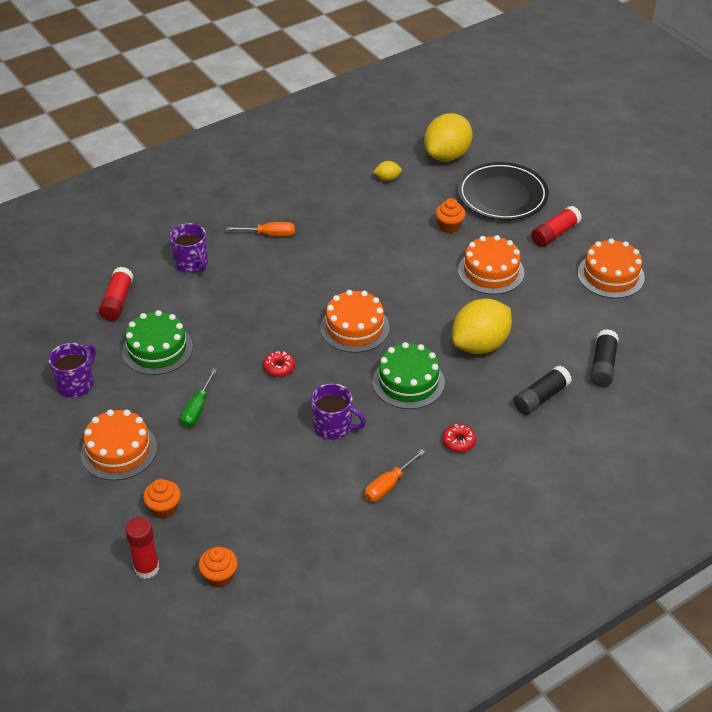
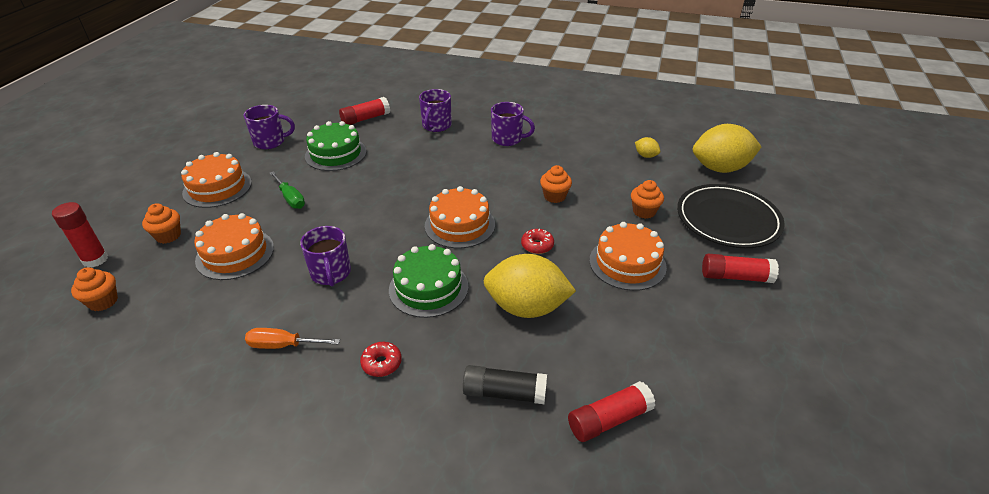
camera: 50 degrees right, 5 degrees down
green screwdriver [181,368,217,427] -> green screwdriver turned 105 degrees counterclockwise [270,171,305,209]
orange screwdriver [226,222,295,236] -> purple mug [491,102,535,146]
red donut [263,351,295,377] -> red donut moved to [521,229,554,254]
orange cake [578,238,645,298] -> orange cake moved to [194,213,274,280]
black glue stick [590,329,619,387] -> red glue stick [568,381,655,442]
none -> orange cupcake [540,165,572,203]

